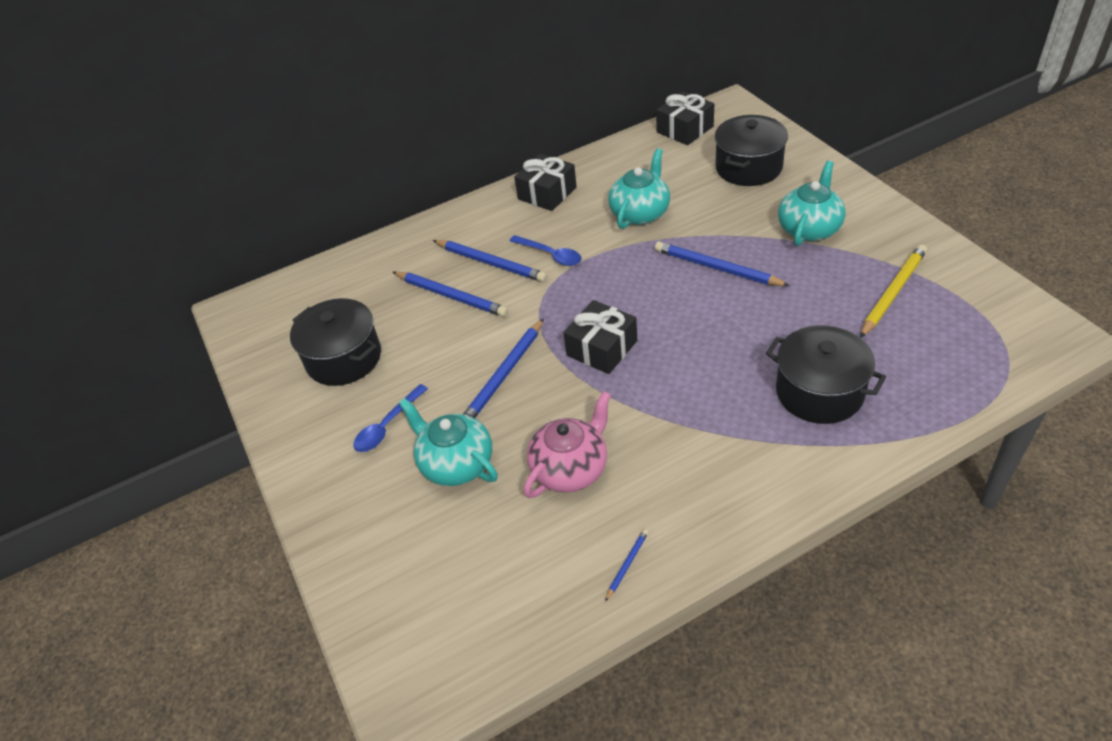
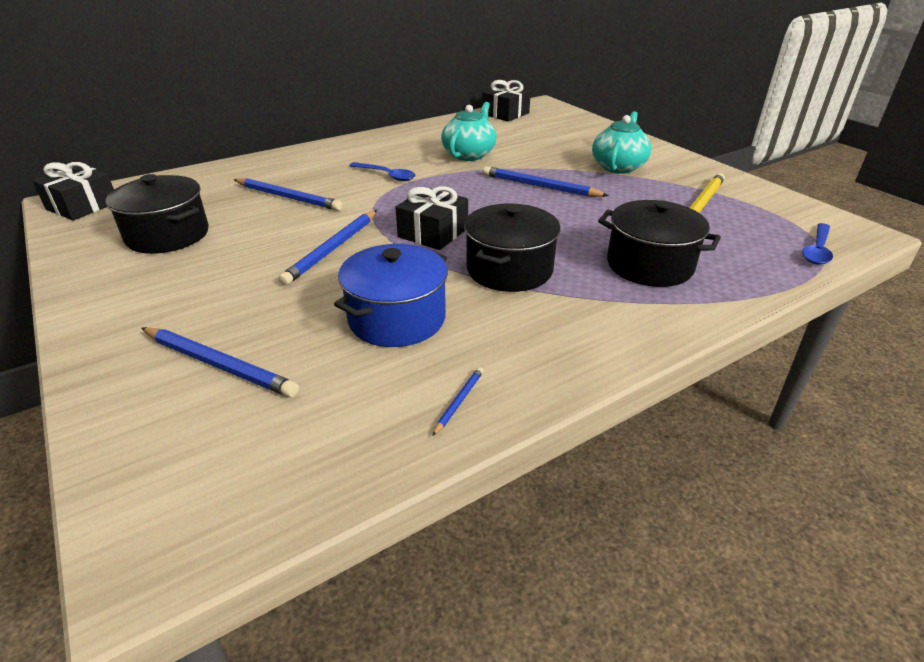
camera: 10 degrees left, 10 degrees down
blue spoon [353,384,428,452] -> blue spoon moved to [802,223,833,265]
turquoise teapot [399,398,498,486] -> none
blue pencil [433,240,547,282] -> blue pencil moved to [142,327,299,397]
black gift [514,154,577,211] -> black gift moved to [33,162,114,220]
pink teapot [524,391,611,498] -> blue pot [334,244,448,347]
black pot [715,115,788,186] -> black pot moved to [464,203,561,292]

